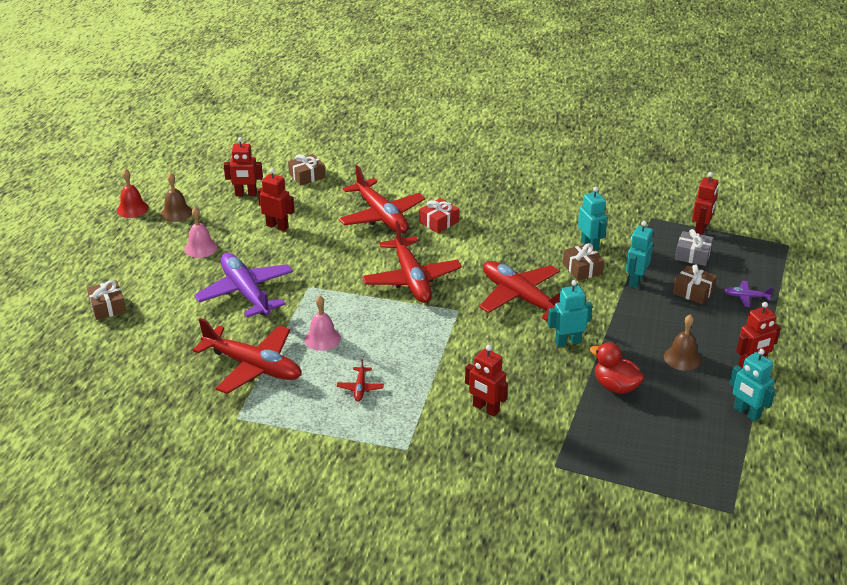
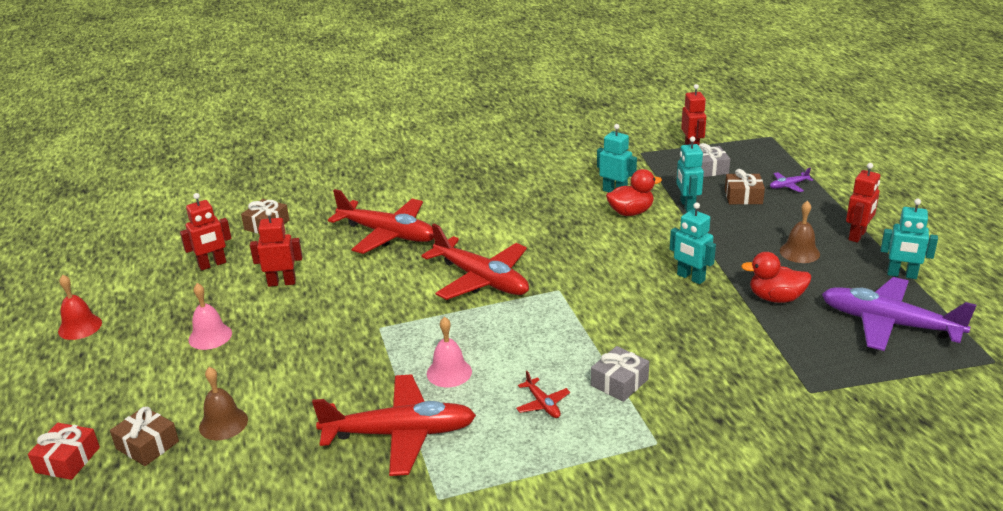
camera: 30 degrees left, 5 degrees down
brown bell [161,173,192,222] -> brown bell moved to [199,367,248,440]
purple plane [194,253,293,317] -> purple plane moved to [822,277,976,351]
red gift [419,198,459,233] -> red gift moved to [28,423,100,480]
red robot [465,345,508,417] -> none
red plane [479,261,560,321] -> none
turquoise robot [548,280,593,347] -> turquoise robot turned 90 degrees counterclockwise [670,202,716,284]
brown gift [563,243,604,281] -> red duck [606,169,662,216]
none -> grey gift [591,346,649,402]

